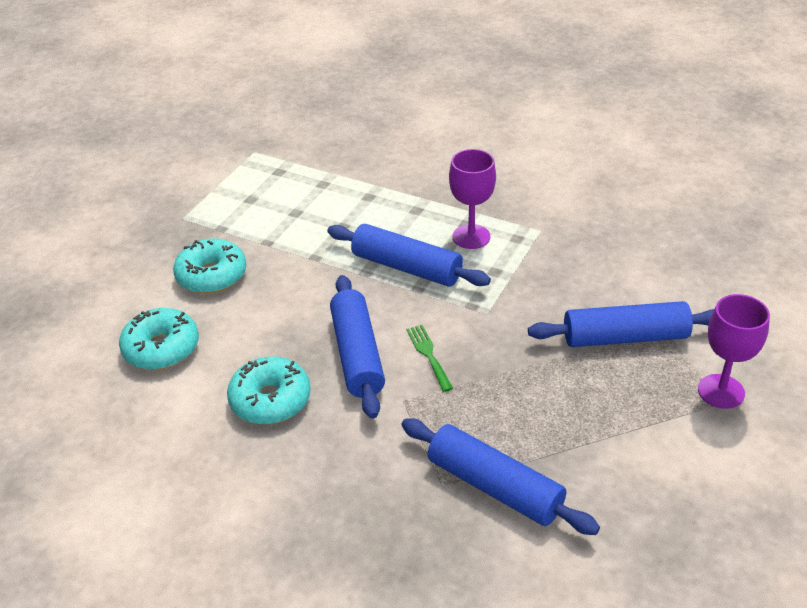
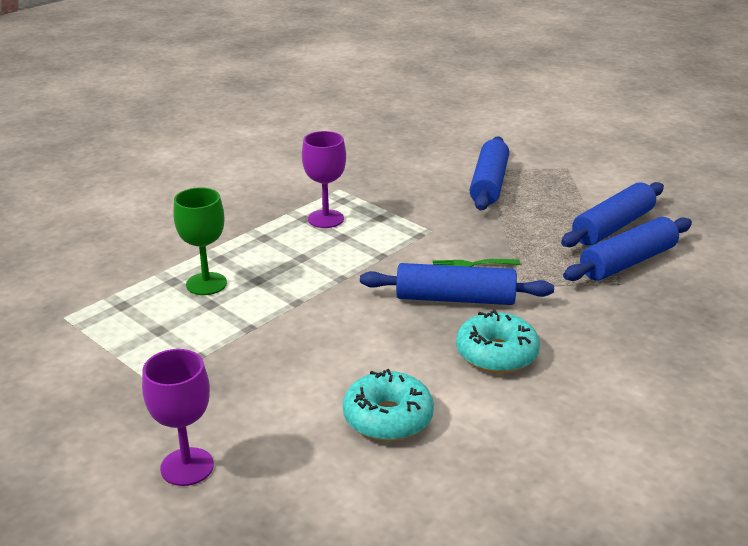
camera: 75 degrees left, 10 degrees down
turquoise donut [173,239,246,294] -> none
blue rolling pin [327,224,491,287] -> blue rolling pin moved to [561,182,664,247]
purple goblet [698,294,770,409] -> purple goblet moved to [142,349,214,486]
none -> green goblet [173,188,227,295]

